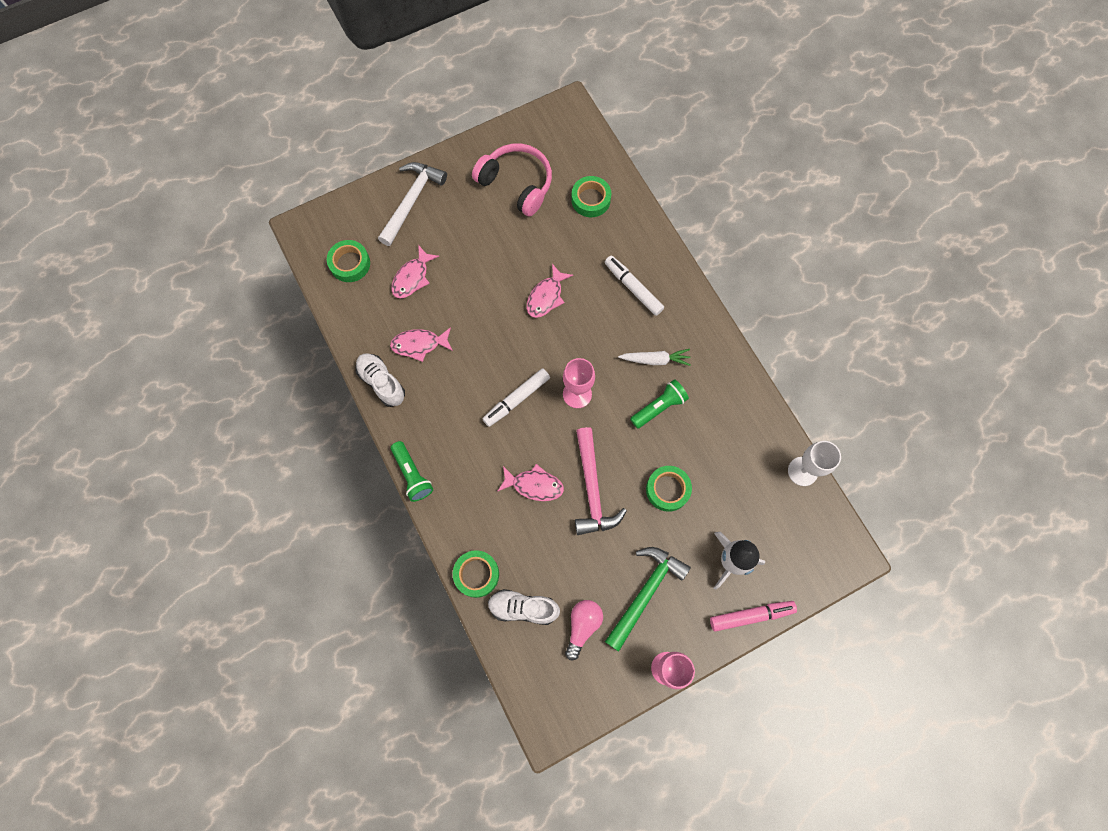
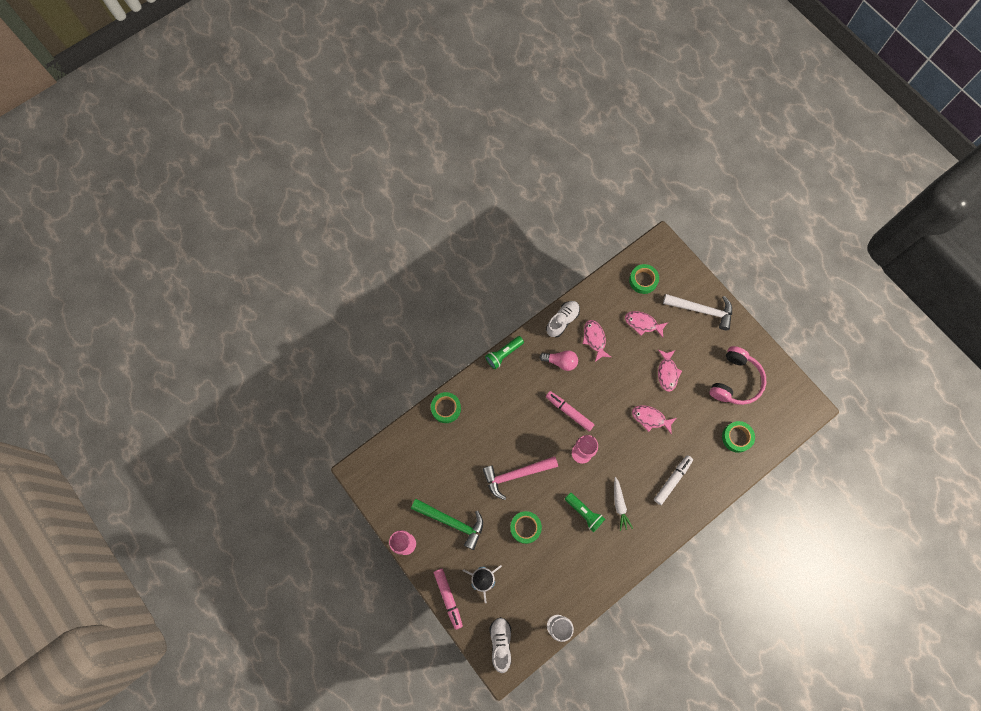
camera: 80 degrees right, 0 degrees up
white marker [482,368,550,427] -> pink marker [546,391,594,431]
white shoe [488,589,560,625] -> white shoe moved to [490,617,511,673]
pink fish [497,464,564,501] -> pink fish moved to [658,350,682,392]
pink light bulb [565,600,603,660] -> pink light bulb moved to [539,350,578,371]

